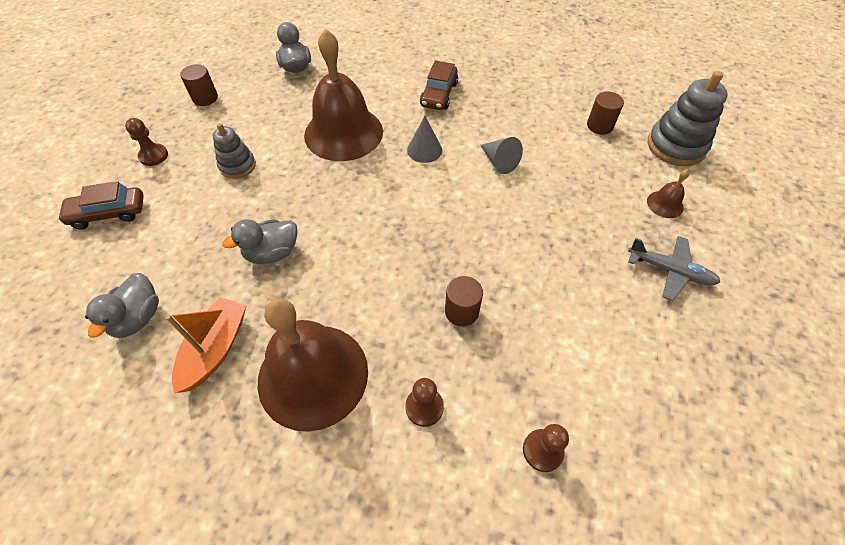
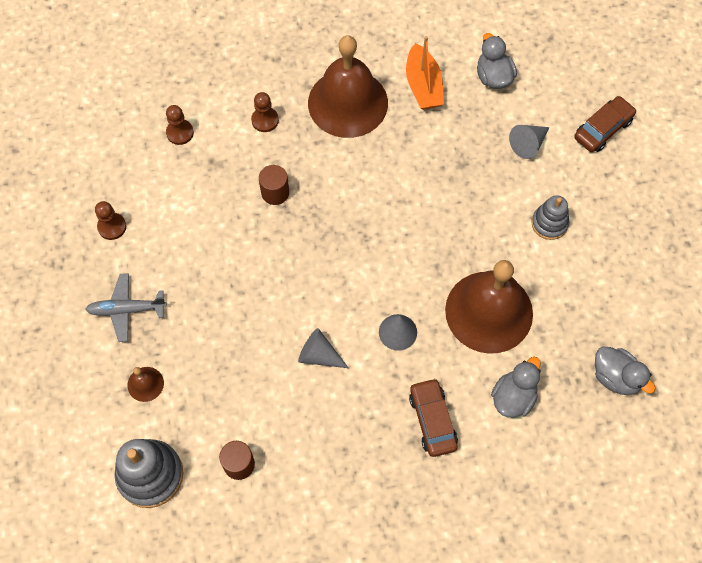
camera: 150 degrees right, 10 degrees up
brown pawn [125,118,168,166] -> brown pawn moved to [95,201,126,240]
brown cylinder [180,64,218,106] -> none
grey duck [222,219,297,264] -> grey duck moved to [491,357,541,418]
none -> grey cone [509,125,549,159]

